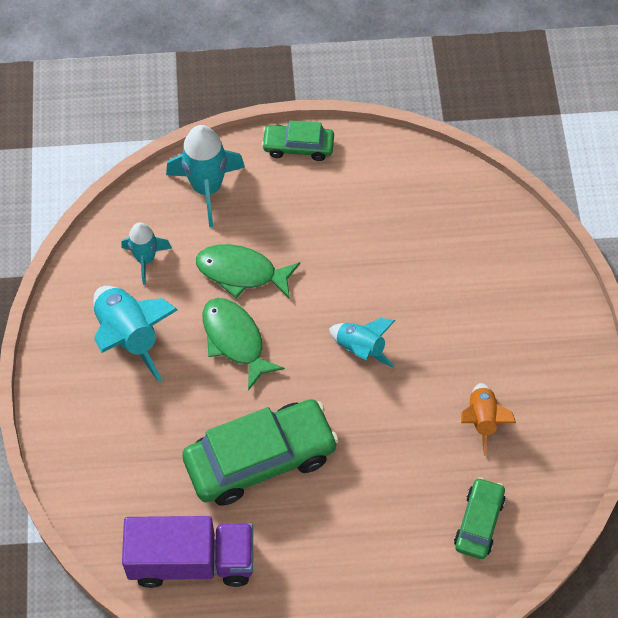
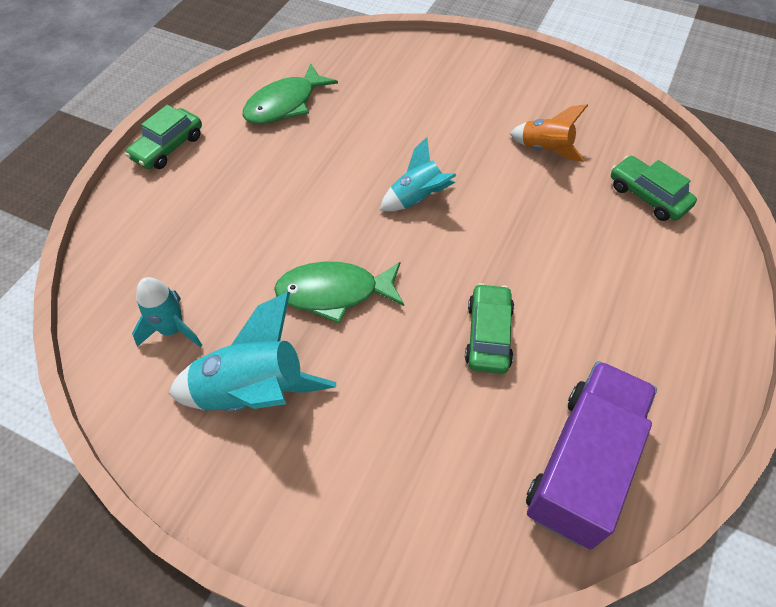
camera: 60 degrees left, 5 degrees down
turquoise rocket [166,125,245,227] -> none
green car [182,399,339,506] -> green car [465,283,514,374], size x0.53
green fish [196,244,300,299] -> green fish moved to [242,63,338,124]

